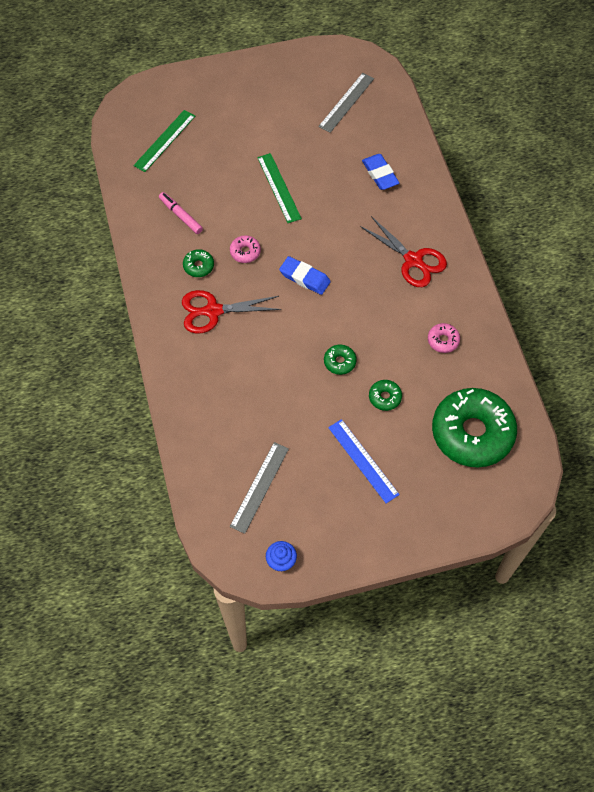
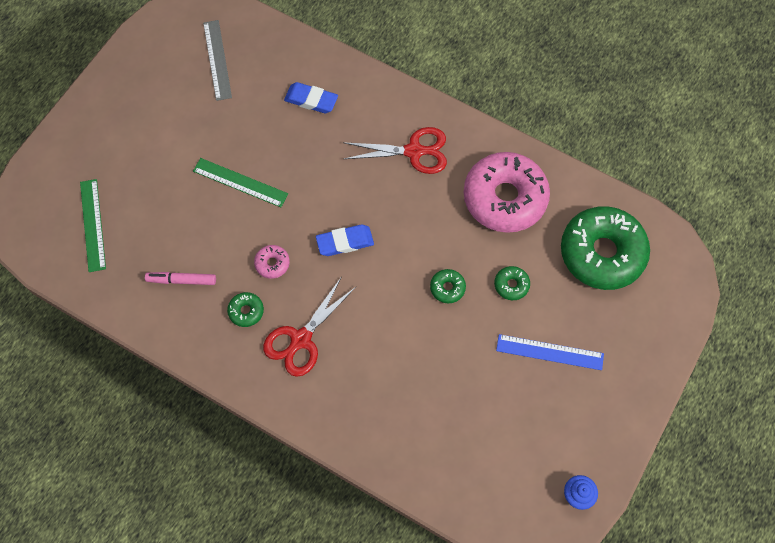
camera: 45 degrees left, 5 degrees up
grey ruler [230,442,289,534] -> none
pink donut [428,323,460,353] -> pink donut [464,152,550,233], size x2.47

